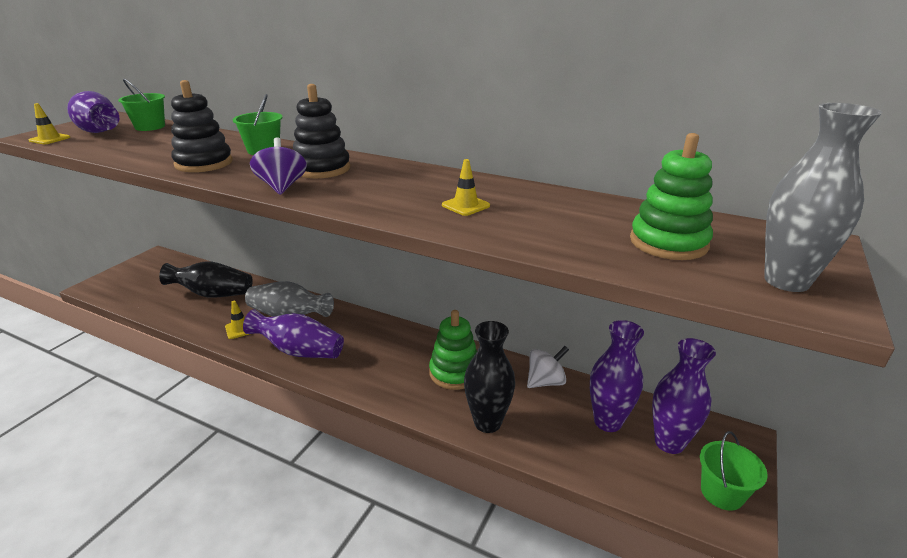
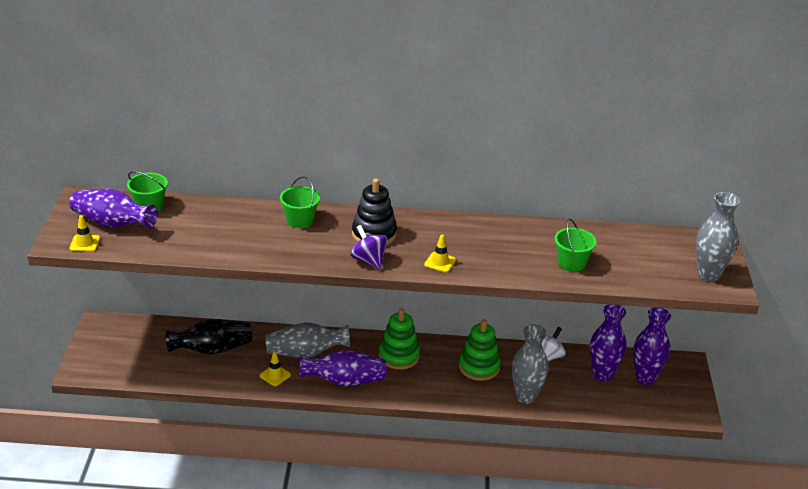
camera: 25 degrees left, 5 degrees up
black stacking toy [171,80,233,172] -> none
yellow traffic cone [442,159,490,216] -> yellow traffic cone moved to [424,235,456,273]
black vase [464,321,515,433] -> grey vase [512,325,549,404]
green stacking toy [630,133,713,260] -> green stacking toy moved to [379,308,420,370]
green bucket [700,431,768,511] -> green bucket moved to [554,219,596,272]

